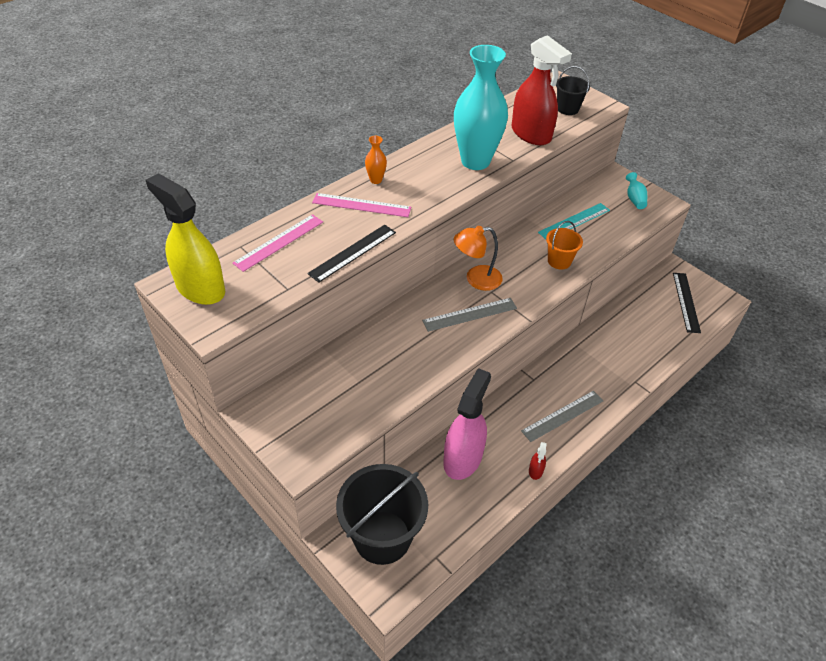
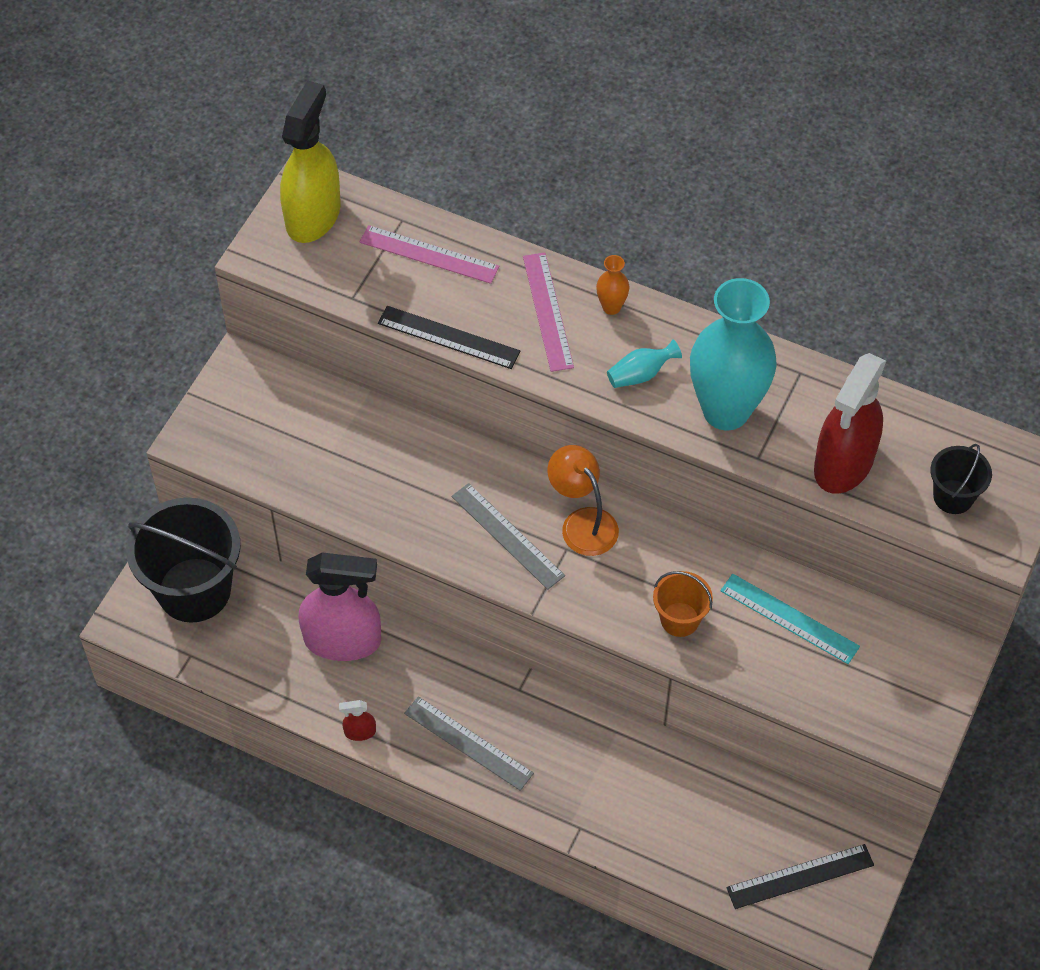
camera: 70 degrees right, 10 degrees up
turquoise vase [626,172,647,209] -> turquoise vase moved to [607,339,682,388]

